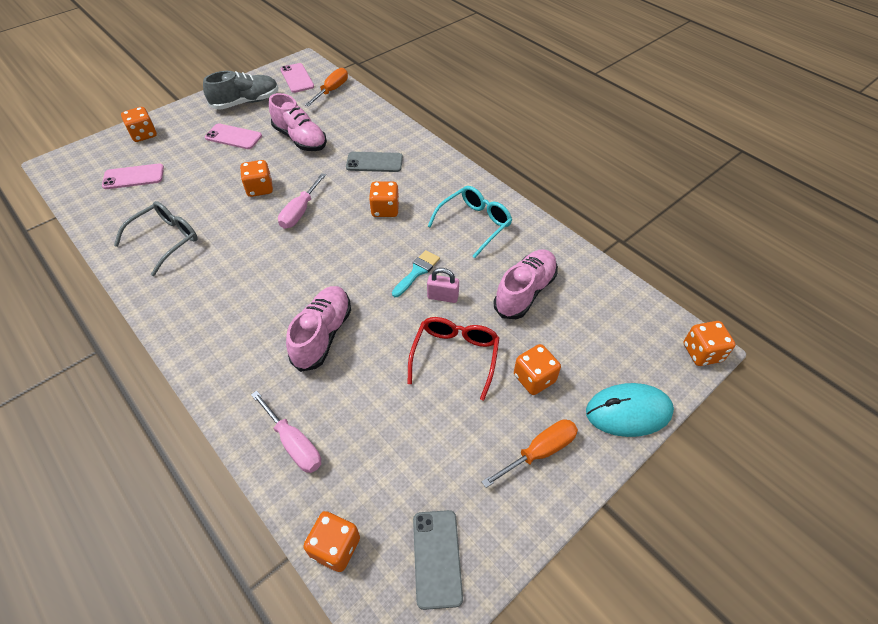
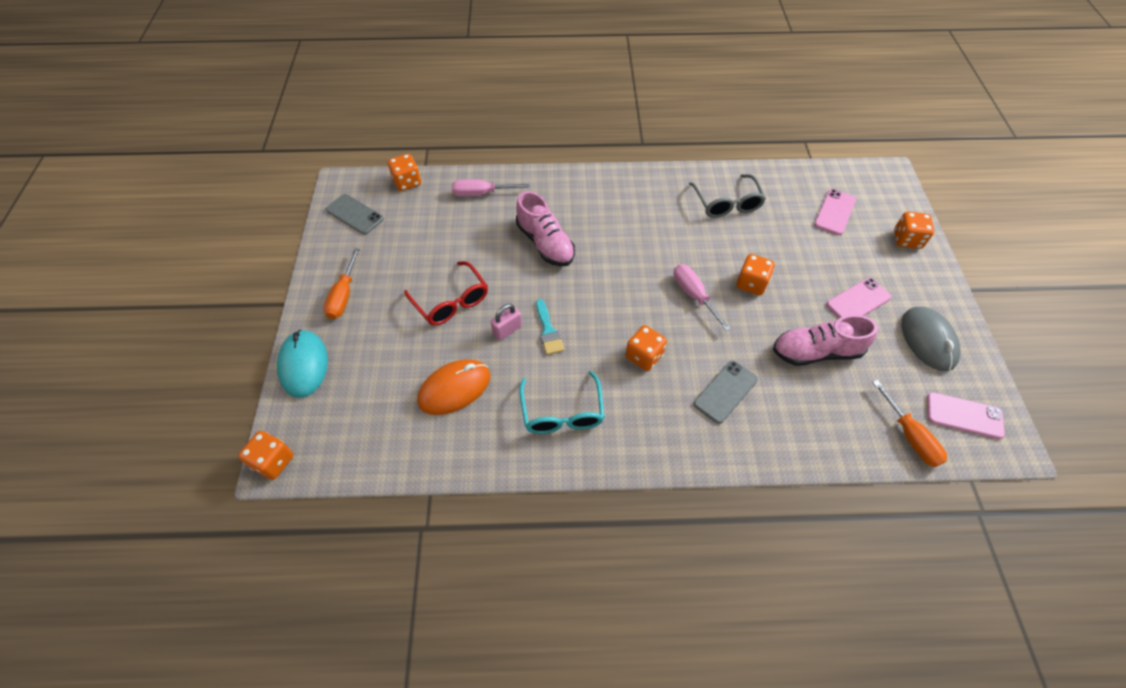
camera: 130 degrees right, 5 degrees up
grey shoe [203,71,279,110] -> grey mouse [902,307,960,371]
pink shoe [494,249,558,319] -> orange mouse [417,359,490,415]
orange dice [514,344,561,395] -> none
turquoise mouse [586,383,674,437] -> turquoise mouse turned 45 degrees counterclockwise [277,330,328,398]

